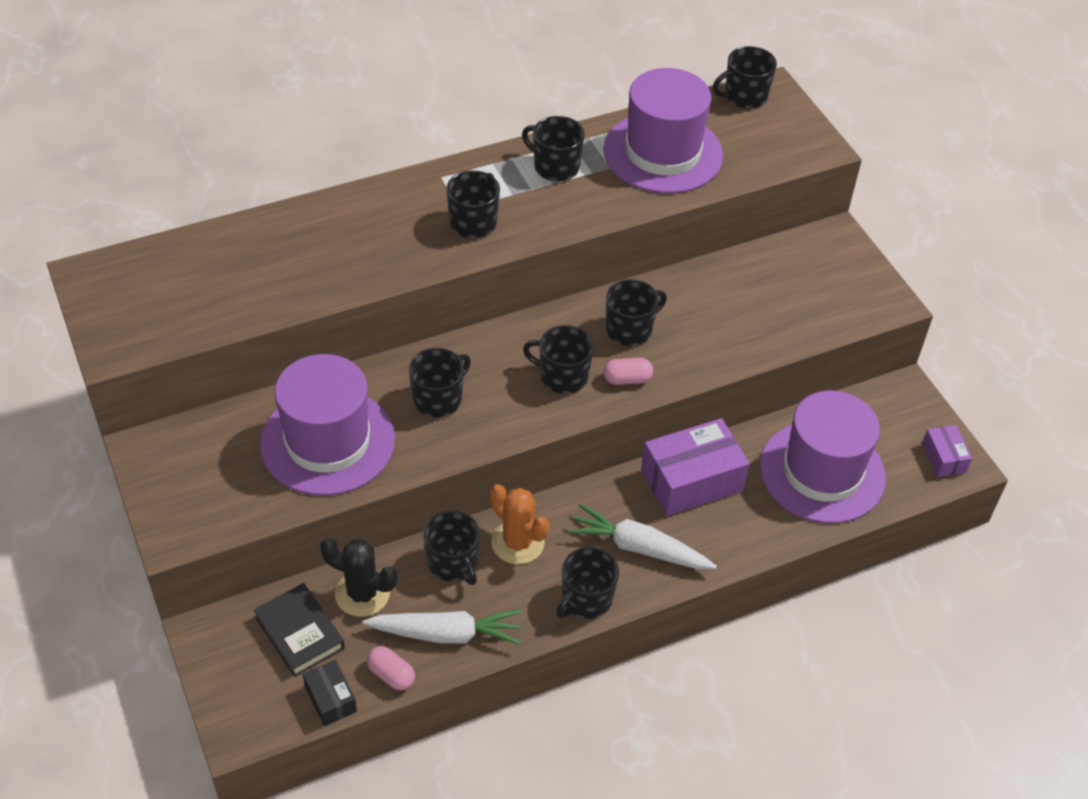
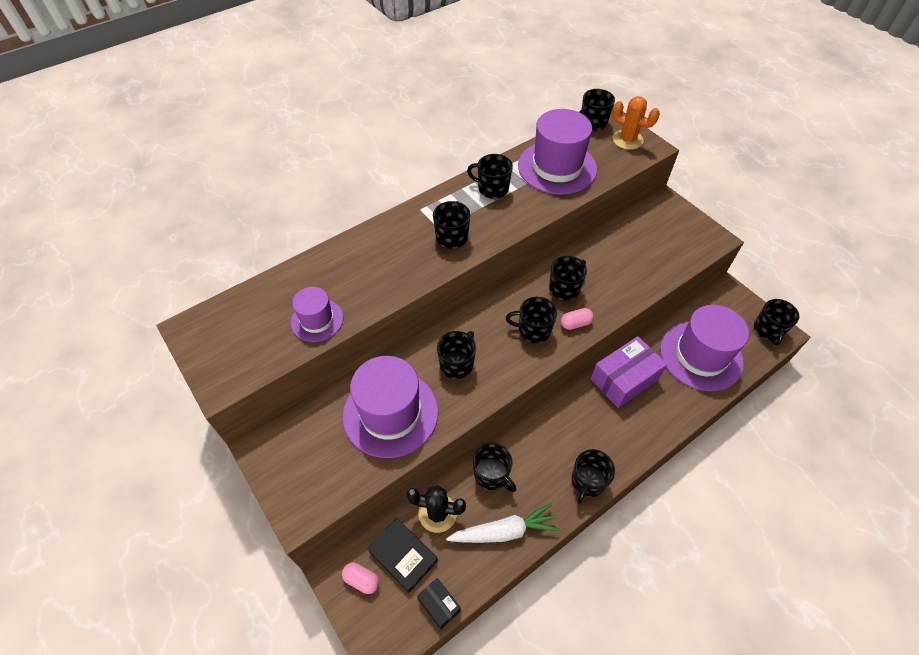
camera: 10 degrees left, 5 degrees up
pink capsule [367,646,415,690] -> pink capsule moved to [342,562,379,594]
orange cactus [490,484,550,564] -> orange cactus moved to [612,96,660,150]
white carrot [567,504,717,569] -> none
purple box [922,425,972,477] -> black mug [754,299,799,346]
none -> purple hat [291,287,343,342]

